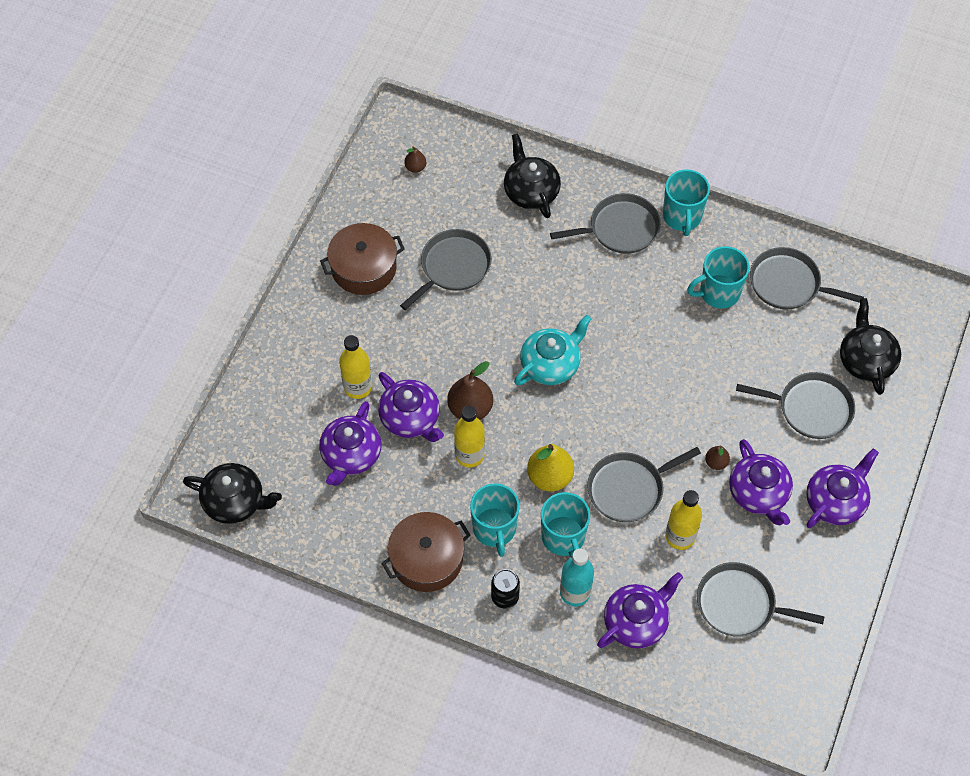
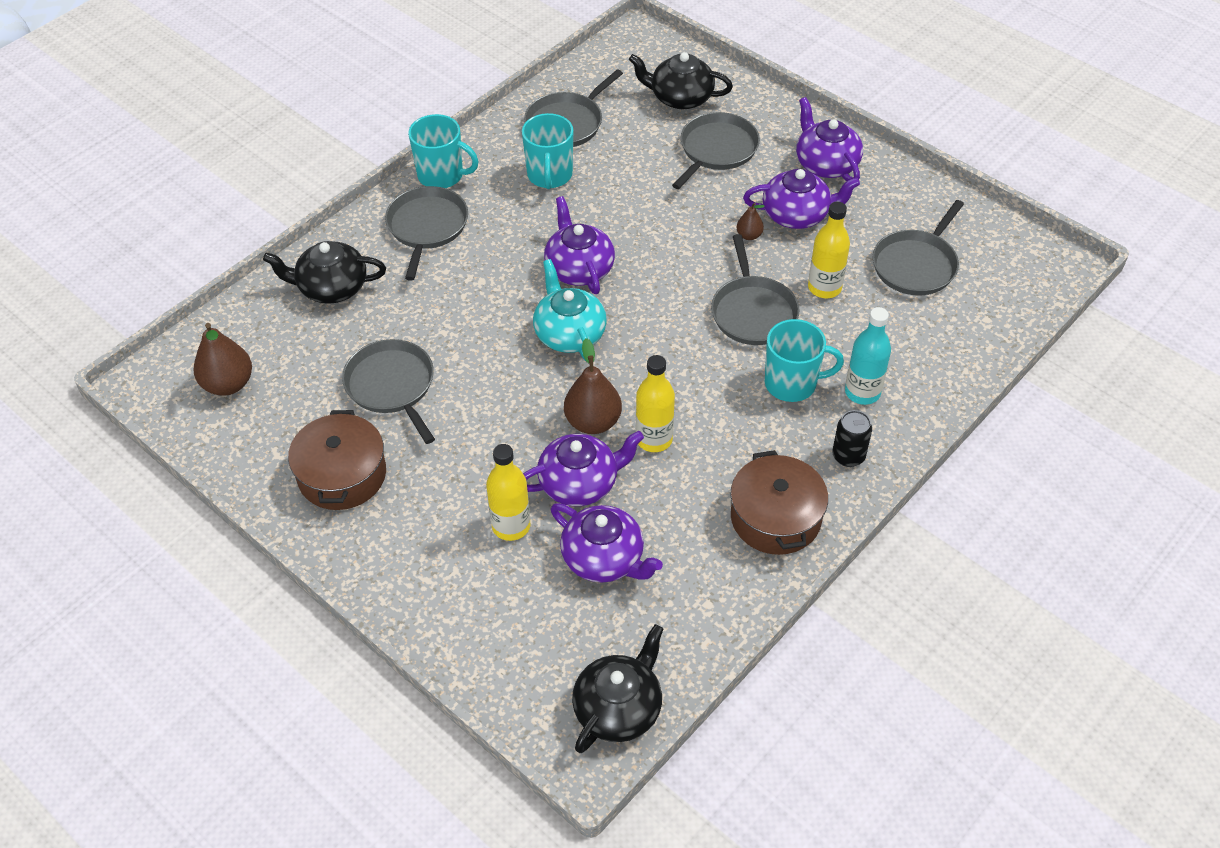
camera: 70 degrees left, 10 degrees down
brown pear [404,146,426,173] -> brown pear [194,323,252,396], size x1.92
turquoise mug [470,483,520,557] -> none
yellow pear [527,444,574,492] -> none
purple teapot [597,572,683,648] -> purple teapot moved to [544,196,615,294]

